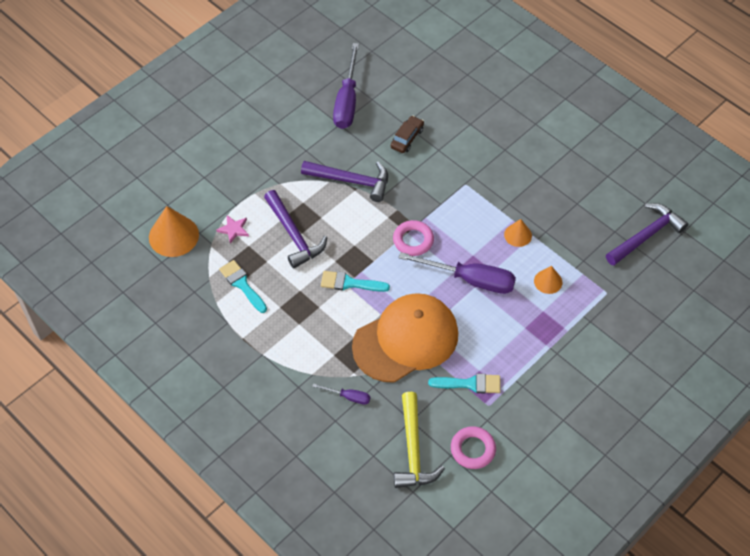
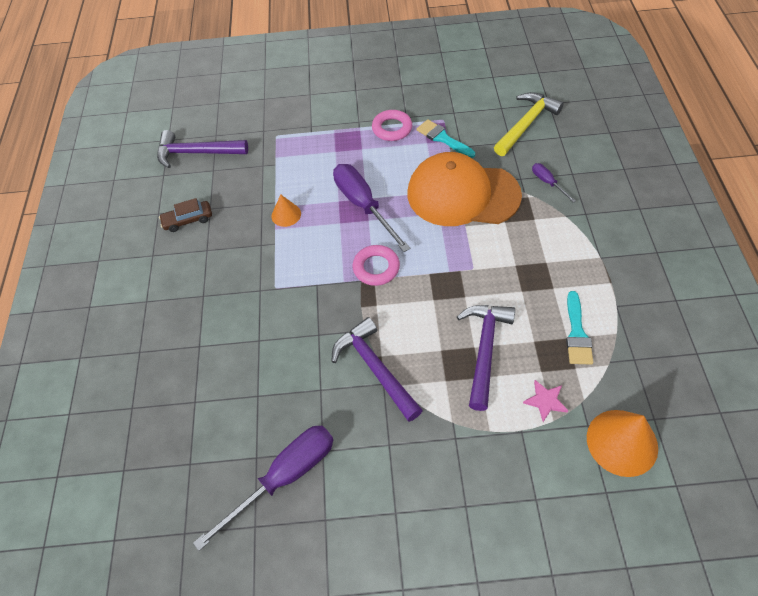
camera: 135 degrees left, 0 degrees up
turquoise brush [321,271,390,292] -> none
brown car [391,116,424,153] -> brown car moved to [159,198,212,232]
pink ring [451,426,496,469] -> pink ring moved to [372,110,412,141]
orange cone [534,266,562,294] -> none

